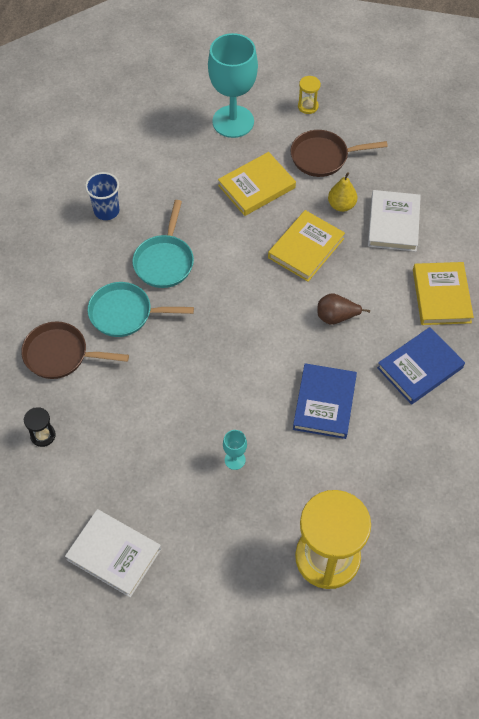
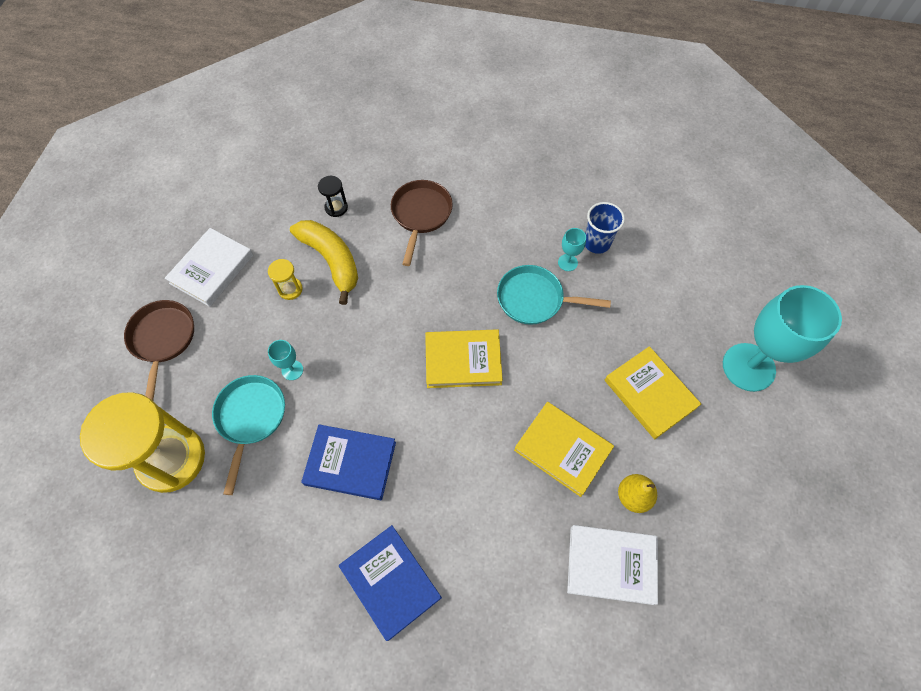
camera: 90 degrees right, 5 degrees up
turquoise pan [88,282,194,337] -> turquoise pan moved to [212,375,285,495]
brown pan [291,130,388,177] -> brown pan moved to [124,300,194,401]
yellow hourglass [298,76,321,114] -> yellow hourglass moved to [268,259,303,300]
brown pear [317,293,370,325] -> none
yellow book [413,262,474,325] -> yellow book moved to [425,329,503,388]
none -> yellow banana [290,220,358,305]
none -> turquoise goblet [558,228,586,271]

